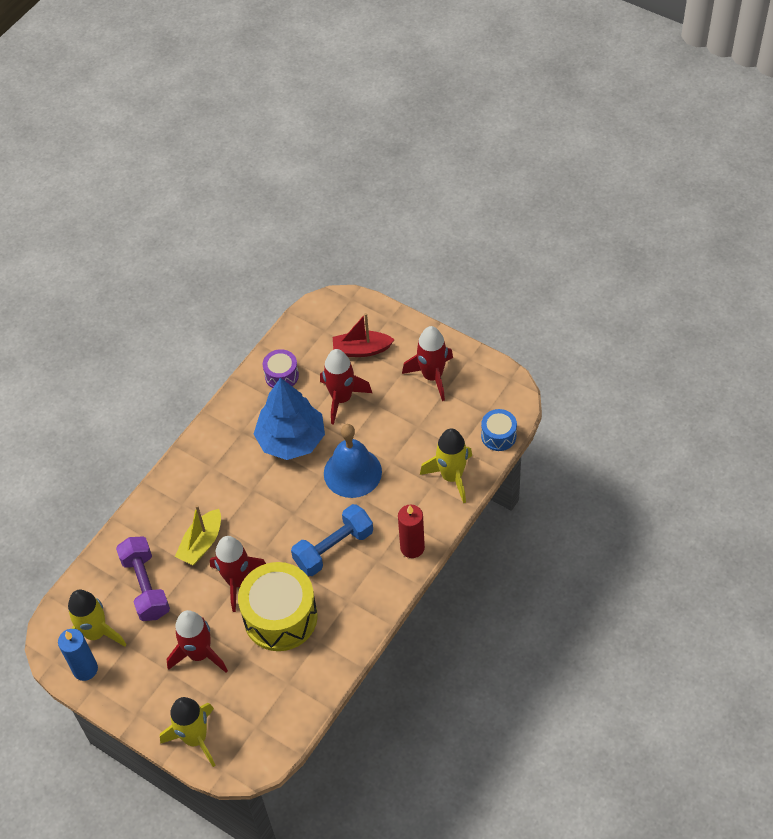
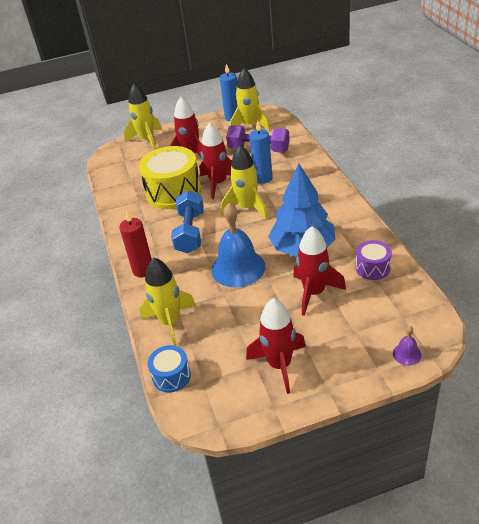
camera: 130 degrees right, 15 degrees down
yellow boat [175,505,221,565] -> blue candle [249,121,273,184]
red boat [333,313,395,357] -> none
none -> yellow rocket [221,145,268,219]
none -> purple bell [393,326,422,365]

